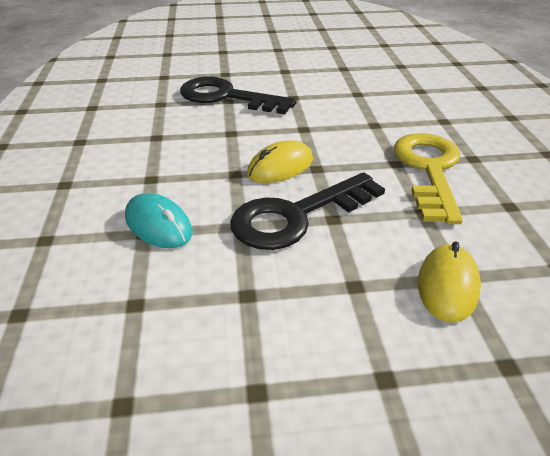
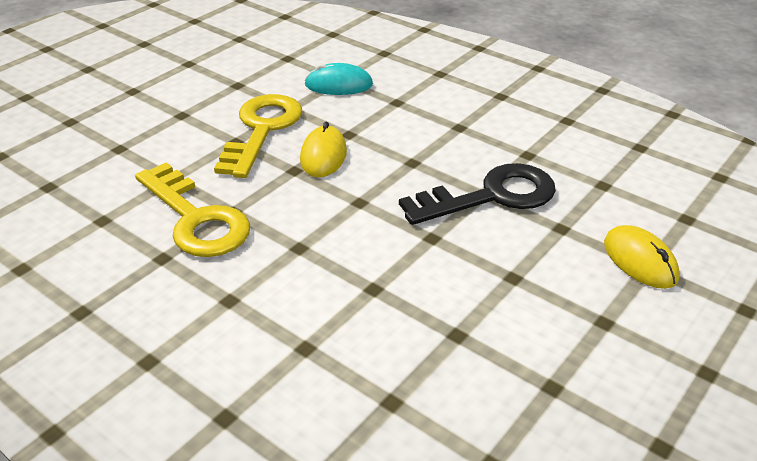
camera: 135 degrees right, 0 degrees up
black key [230,172,385,250] -> yellow key [214,94,303,178]
yellow mouse [418,241,481,322] -> yellow mouse moved to [604,225,680,289]

